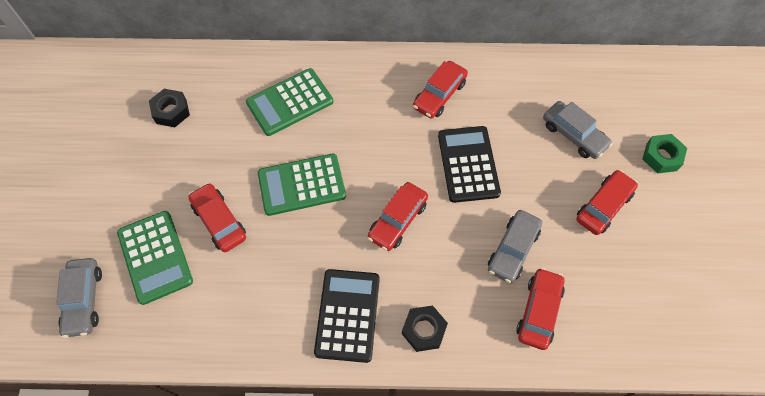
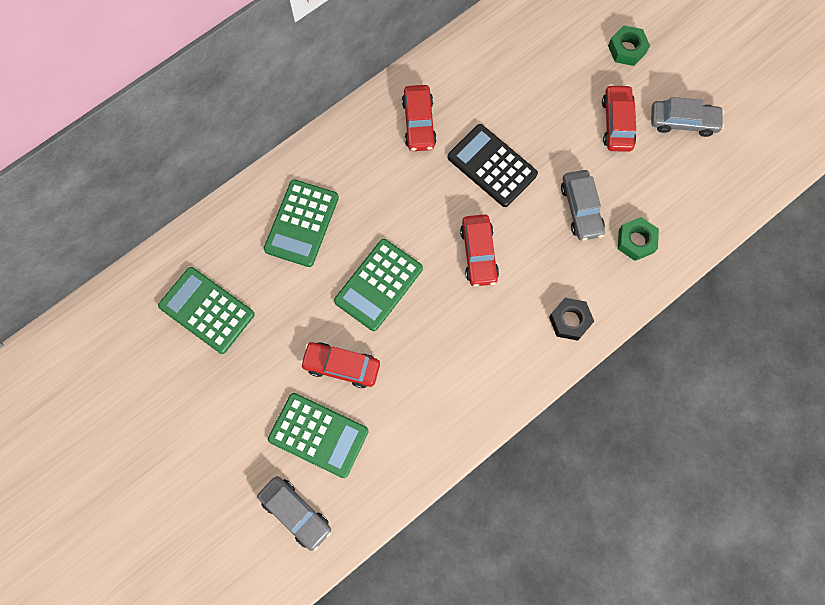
camera: 40 degrees left, 10 degrees up
black nut [149,89,190,127] -> green calculator [158,267,255,354]
black calculator [314,269,380,363] -> none
red car [516,268,565,350] -> green nut [618,217,659,261]
grey car [543,101,613,159] -> grey car moved to [651,97,724,137]

